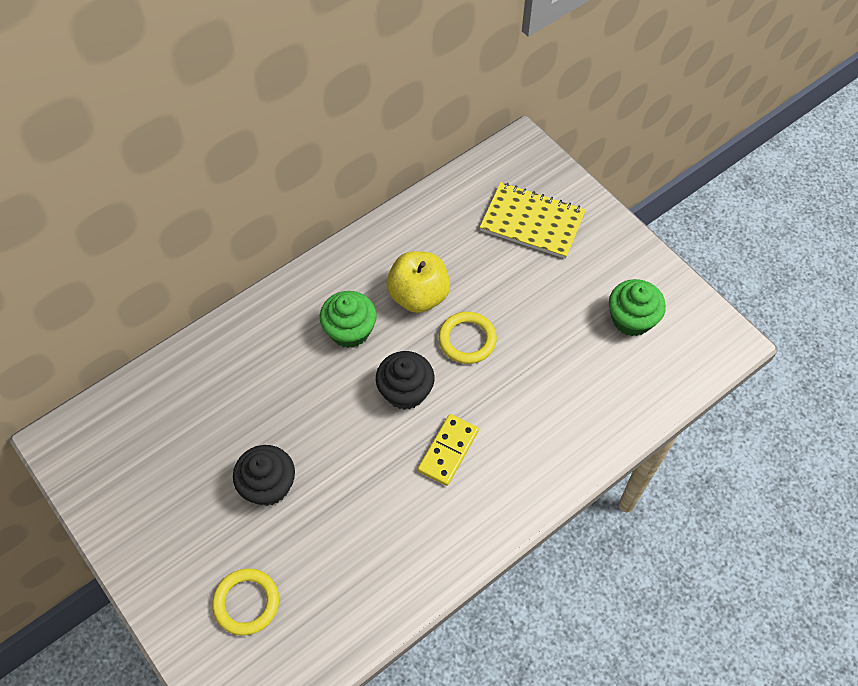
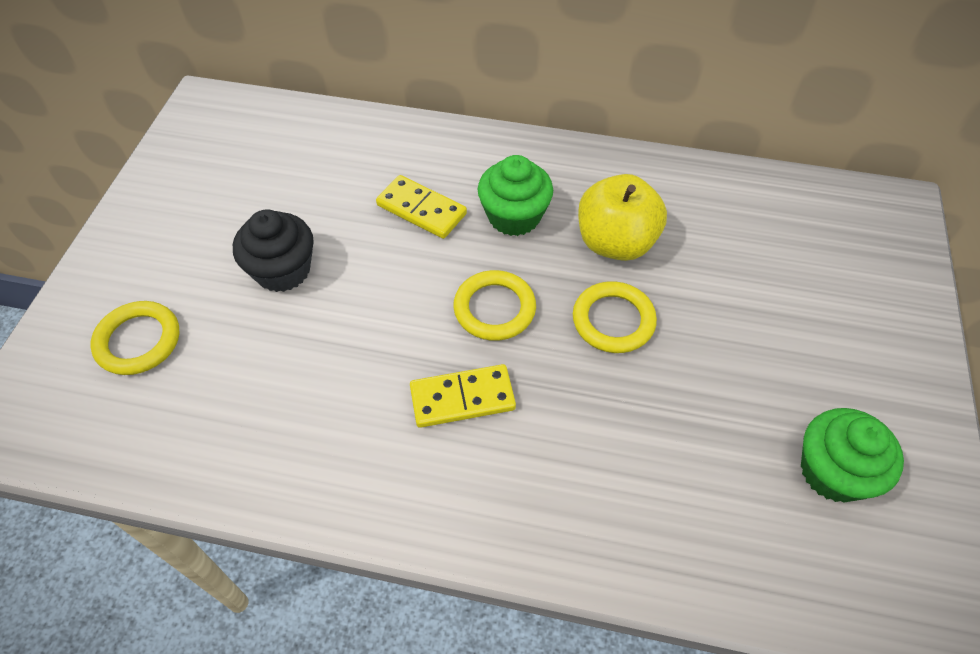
camera: 50 degrees right, 5 degrees down
black cupcake [376,351,435,410] -> yellow ring [453,270,536,341]
yellow notebook [480,182,586,259] -> none
none -> yellow domino [376,175,467,239]

